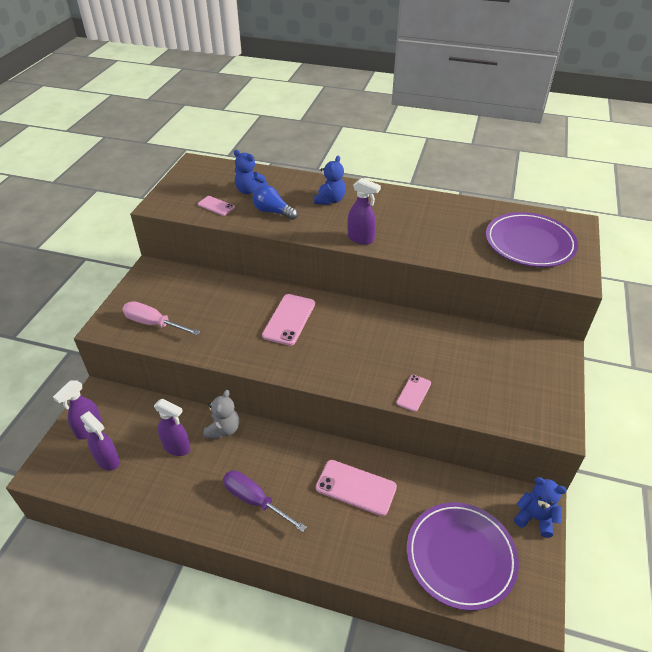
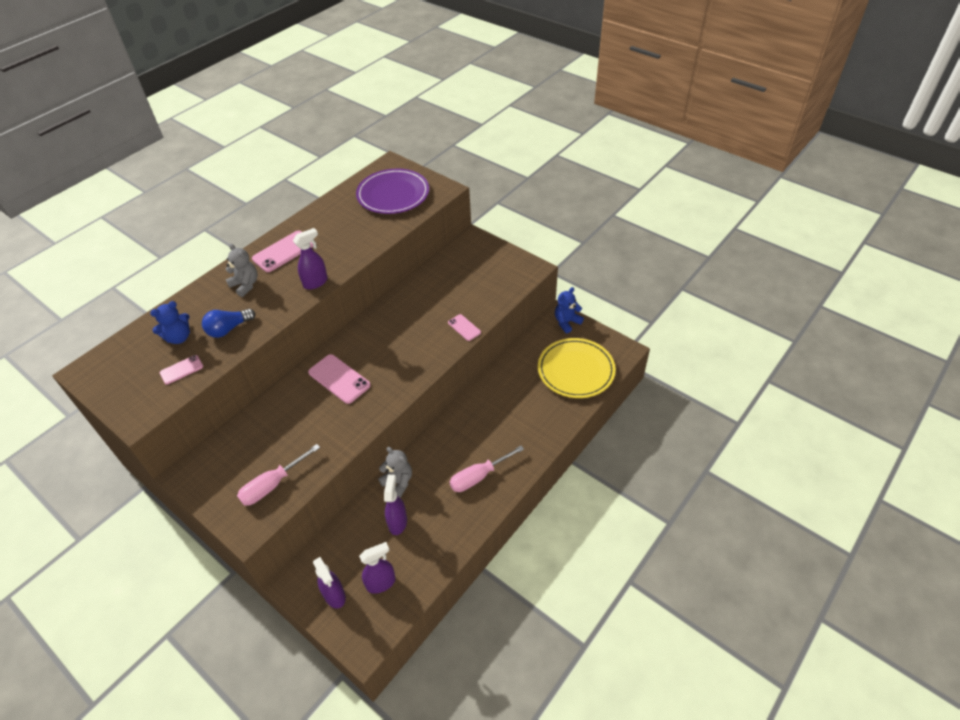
camera: 65 degrees left, 5 degrees up
purple spray bottle [154,399,191,456] -> purple spray bottle turned 45 degrees counterclockwise [384,475,407,535]
purple screwdriver [223,470,307,532] -> pink screwdriver [450,446,524,492]
blue teddy bear [314,156,346,205] -> grey teddy bear [226,243,258,297]
pink phone [316,460,397,516] -> pink phone moved to [252,231,313,272]
purple plate [407,502,519,611] -> yellow plate [538,338,616,398]

